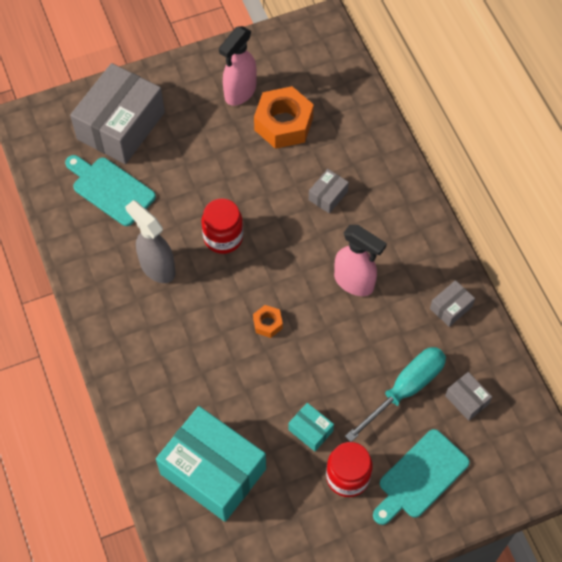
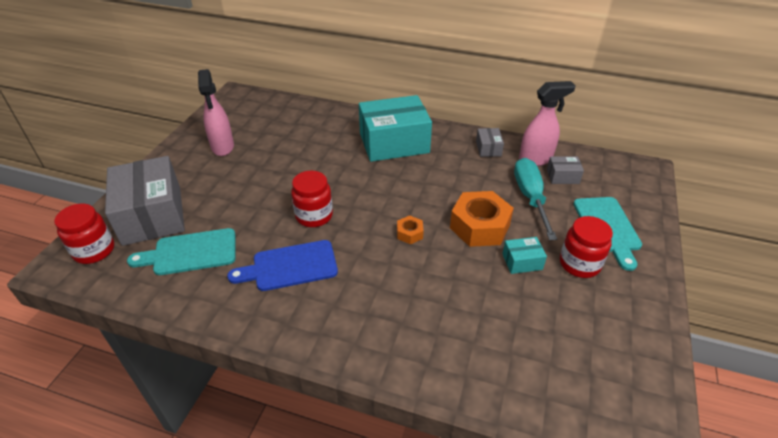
camera: 50 degrees left, 20 degrees down
grey spray bottle [125,200,176,283] -> blue cutting board [227,240,338,291]
turquoise box [156,406,266,522] -> turquoise box moved to [359,95,432,162]
orange nut [254,86,314,149] -> orange nut moved to [450,191,514,247]
grey box [309,169,349,214] -> none
pink spray bottle [334,225,387,296] -> pink spray bottle moved to [519,81,576,166]
none -> red jar [54,204,114,264]

